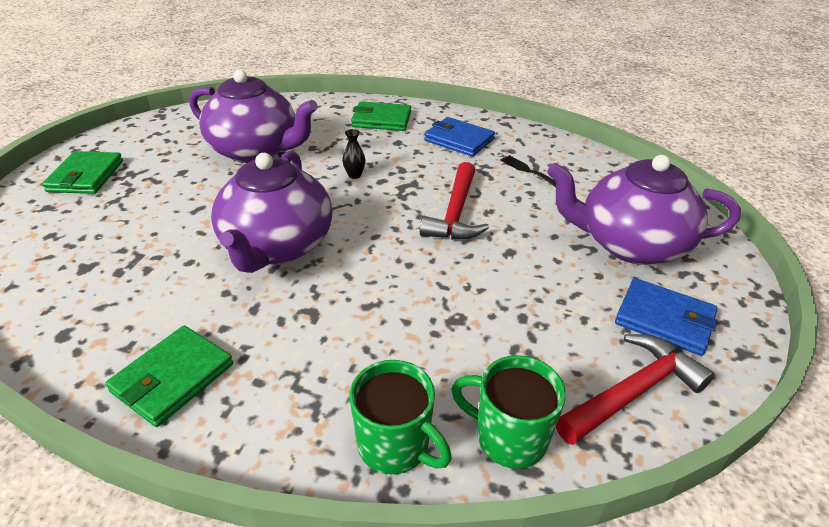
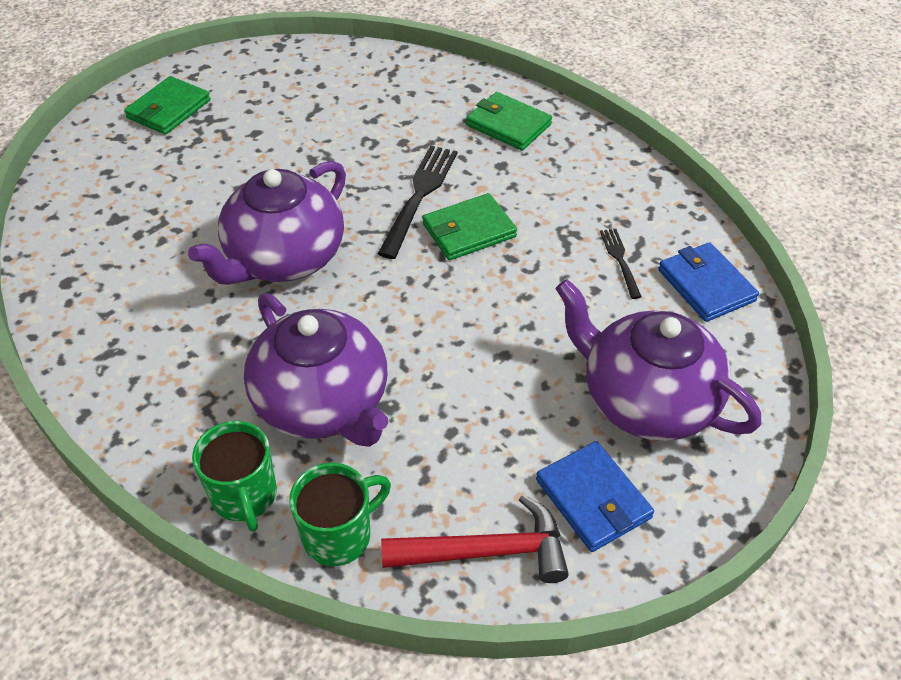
camera: 30 degrees right, 10 degrees up
green wallet [105,326,233,427] -> green wallet moved to [423,193,517,260]
purple teapot [189,69,318,163] -> purple teapot moved to [244,293,388,447]
black vase [342,129,366,179] -> black fork [378,145,457,259]
red hammer [420,162,489,240] -> none
blue wallet [424,117,495,156] -> blue wallet moved to [658,242,759,322]
green mug [451,355,566,469] -> green mug turned 90 degrees clockwise [289,463,391,566]

